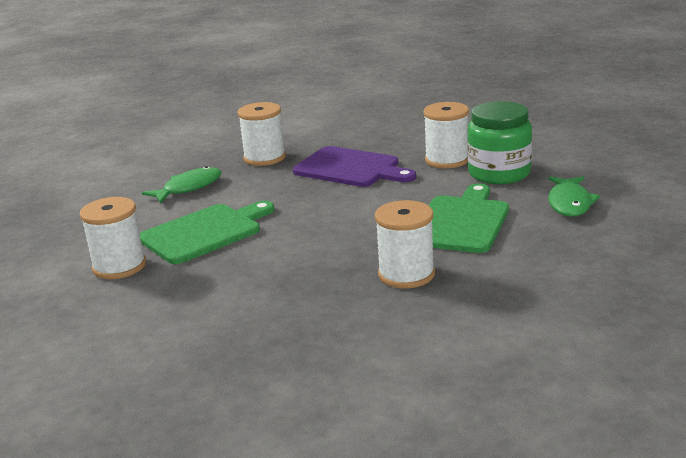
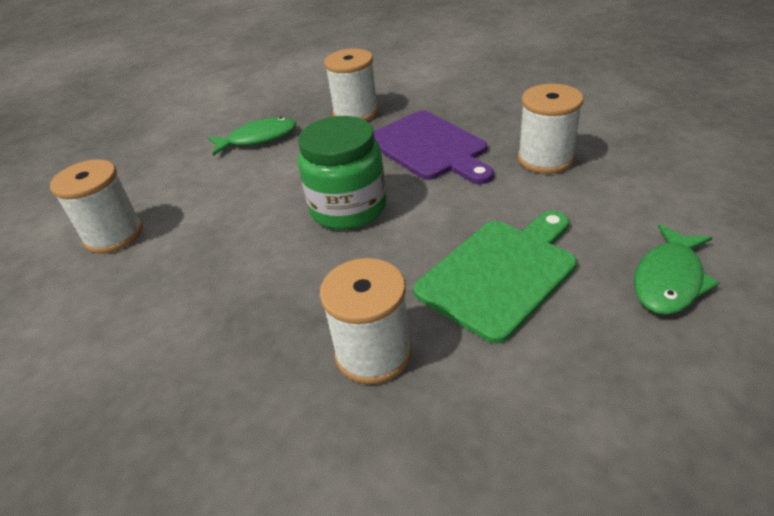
camera: 25 degrees right, 15 degrees up
green cutting board [140,201,274,264] -> none
green jar [467,101,532,184] -> green jar moved to [298,116,387,230]

